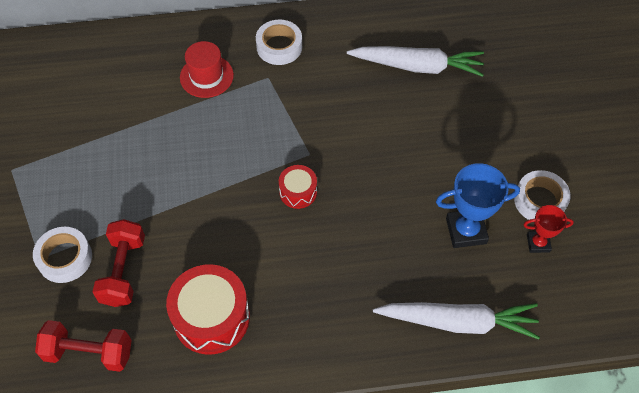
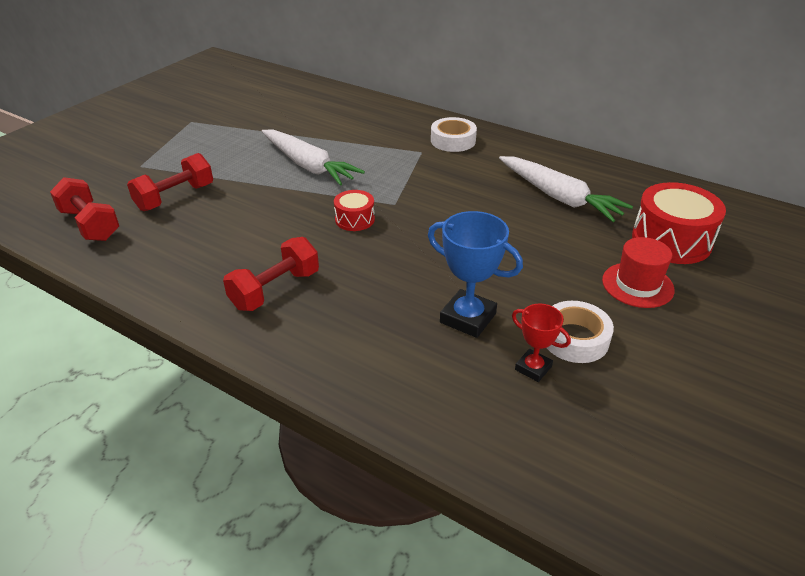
camera: 40 degrees right, 20 degrees down
white tape [33,227,92,283] -> none
red drum [166,264,250,355] -> red drum moved to [632,182,726,264]
red hat [180,41,234,98] -> red hat moved to [602,237,675,308]
white carrot [373,302,540,339] -> white carrot moved to [262,130,365,186]
none -> red dumbbell [223,237,319,311]

